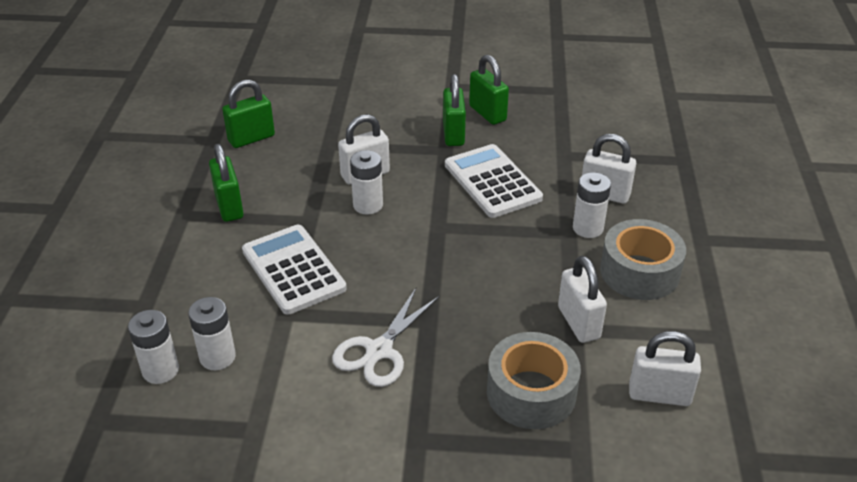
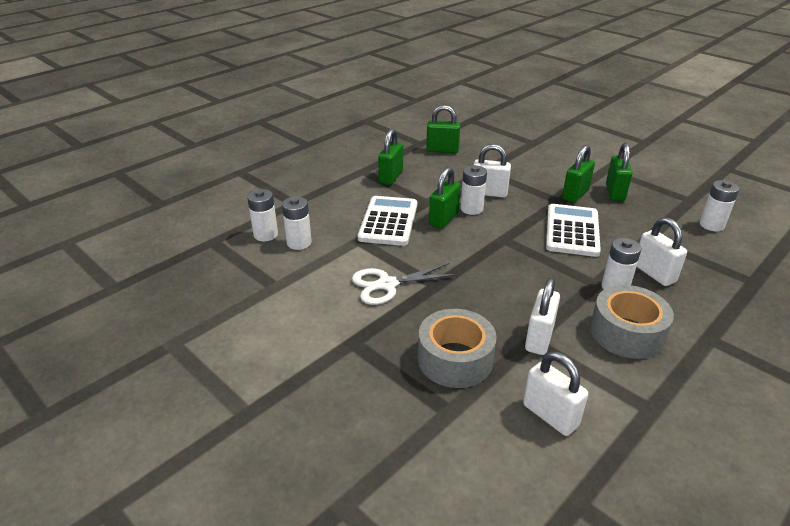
camera: 40 degrees right, 5 degrees down
none -> green padlock [429,167,461,229]
none -> white battery [700,180,739,231]

